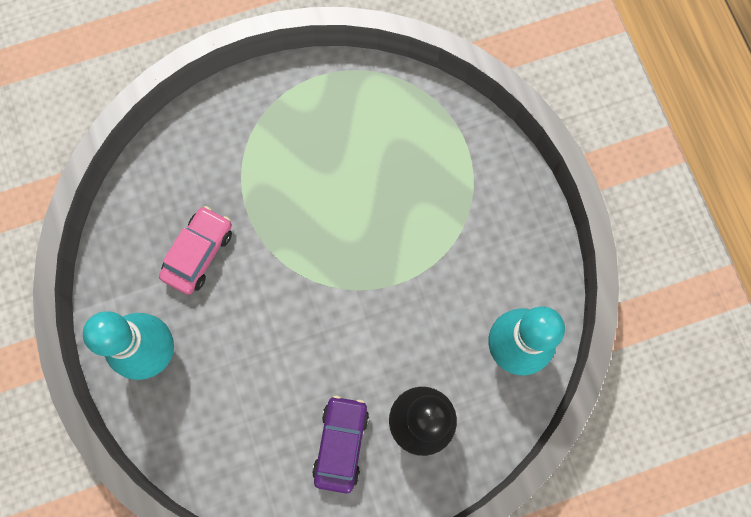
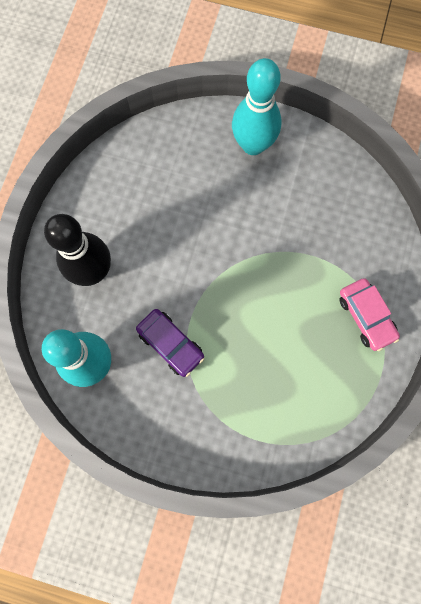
camera: 125 degrees right, 0 degrees up
pink car [159,206,232,295] -> pink car moved to [339,278,400,351]
purple car [312,395,369,493] -> purple car moved to [136,309,204,377]

